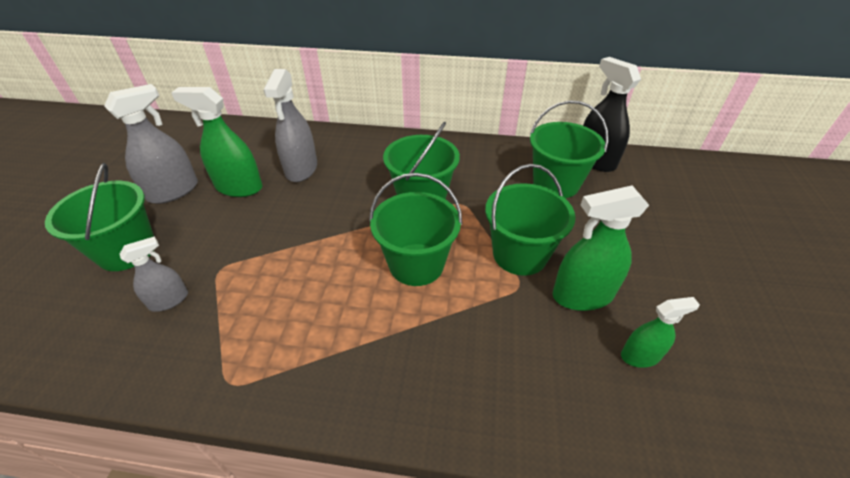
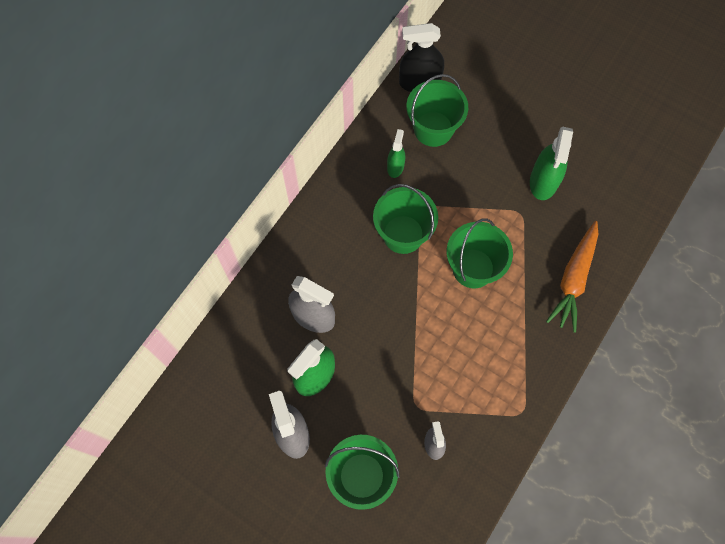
camera: 65 degrees left, 25 degrees up
green bucket [485,164,576,276] -> none
green spray bottle [621,297,700,368] -> green spray bottle moved to [387,129,405,178]
none -> orange carrot [546,221,598,333]

